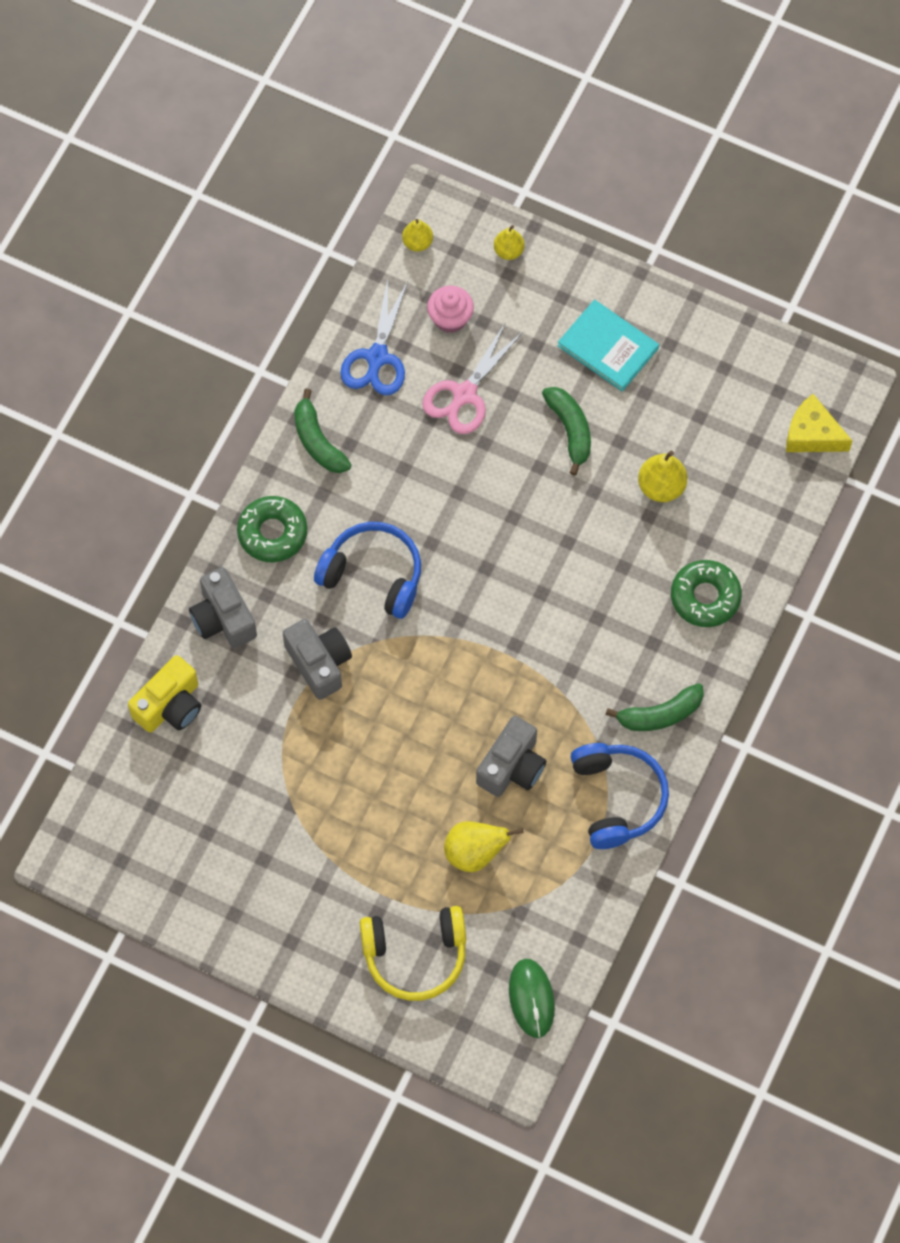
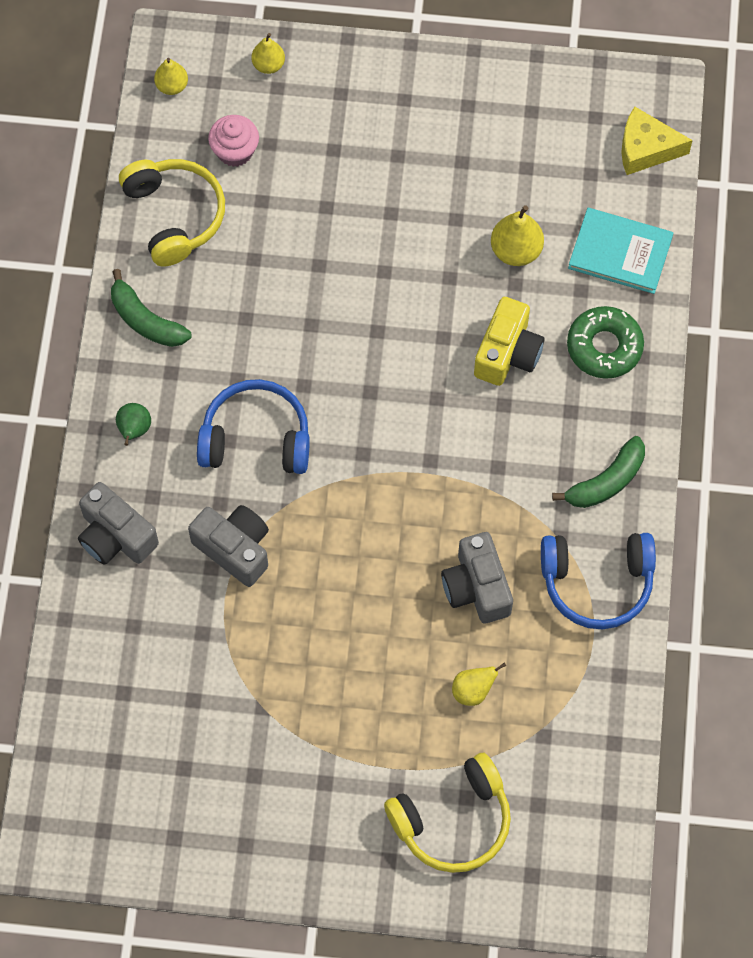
camera: 20 degrees left, 0 degrees up
yellow camera [128,655,201,733] -> yellow camera moved to [474,297,544,386]
green donut [237,496,307,562] -> green pear [116,403,151,446]
blue scissors [340,279,408,396] -> yellow headphones [119,159,225,267]
pink scissors [422,322,523,434] -> none
yellow pear [444,821,523,872] -> yellow pear [452,663,506,706], size x0.65
grey camera [476,716,546,797] -> grey camera turned 150 degrees clockwise [441,532,513,624]
green mouse [509,959,555,1038] -> none
green banana [542,387,591,476] -> none
turquoise book [558,300,659,392] -> turquoise book moved to [568,208,673,294]
blue headphones [571,743,669,849] -> blue headphones turned 120 degrees clockwise [541,533,656,629]

